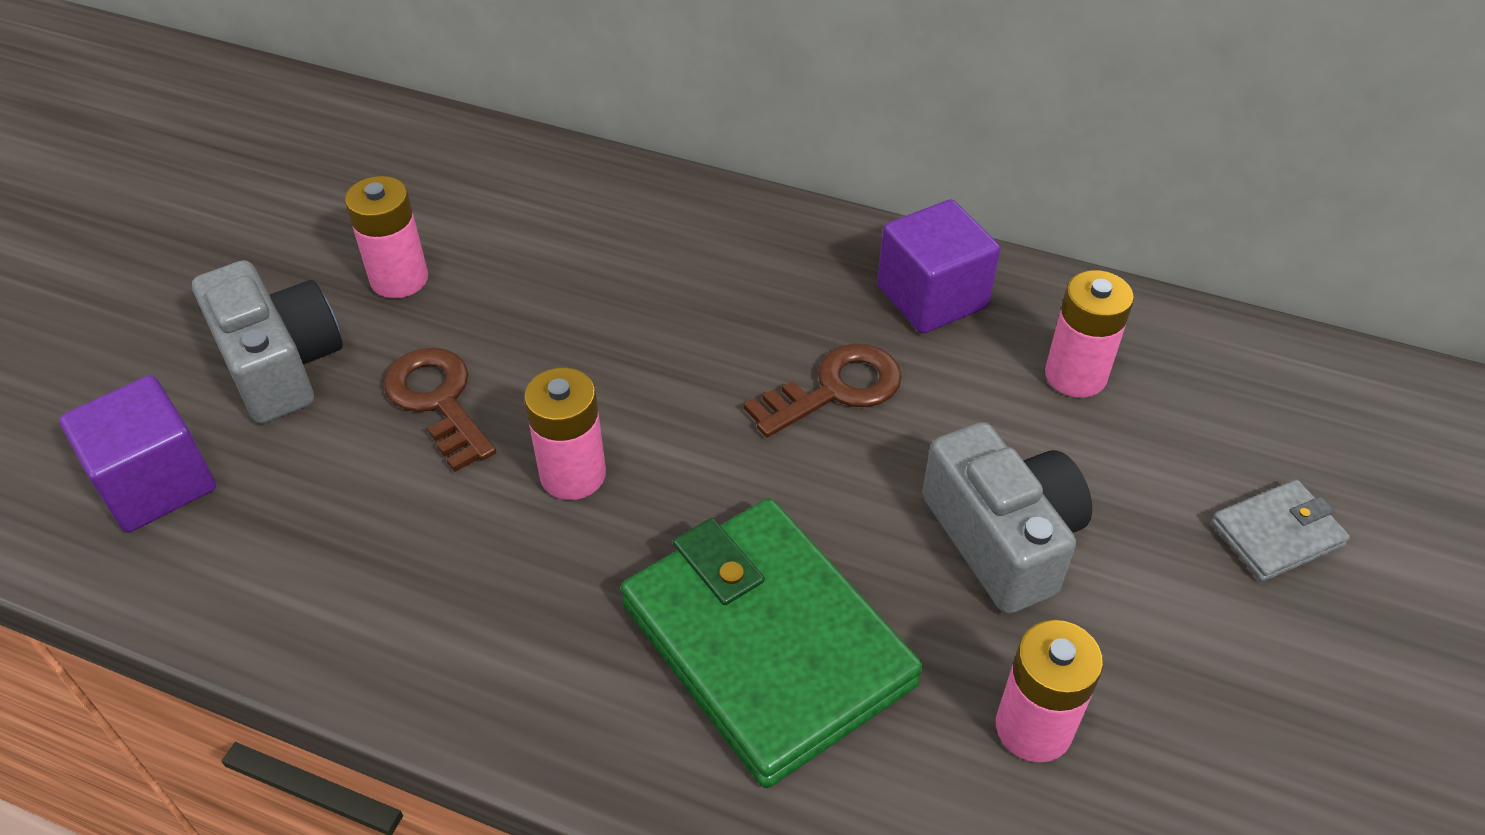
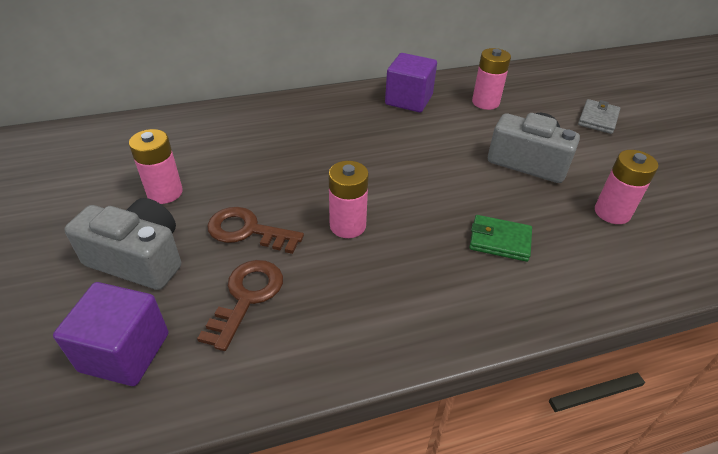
camera: 40 degrees left, 5 degrees down
green wallet [621,498,923,788] -> green wallet [469,215,532,262], size x0.45
brown key [744,344,902,437] -> brown key moved to [197,260,283,351]

